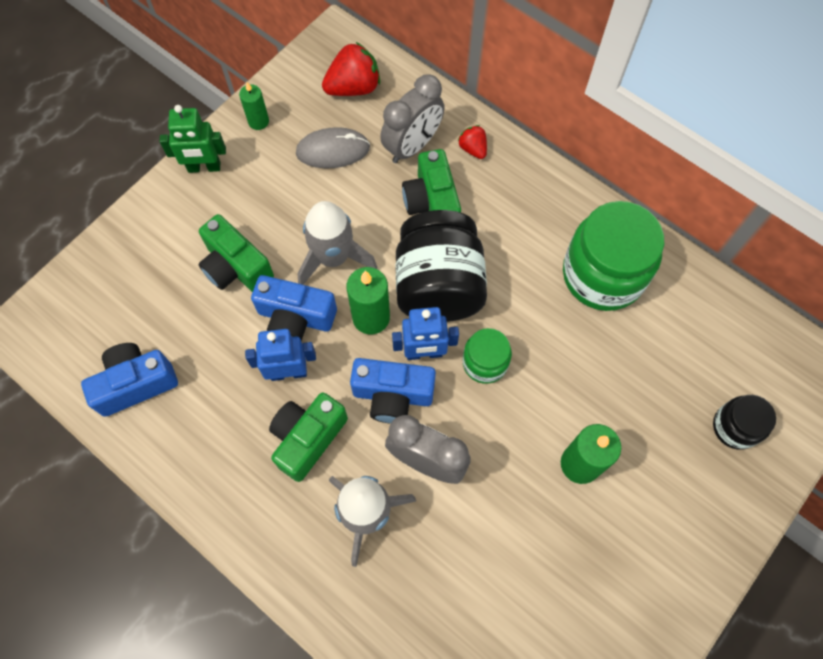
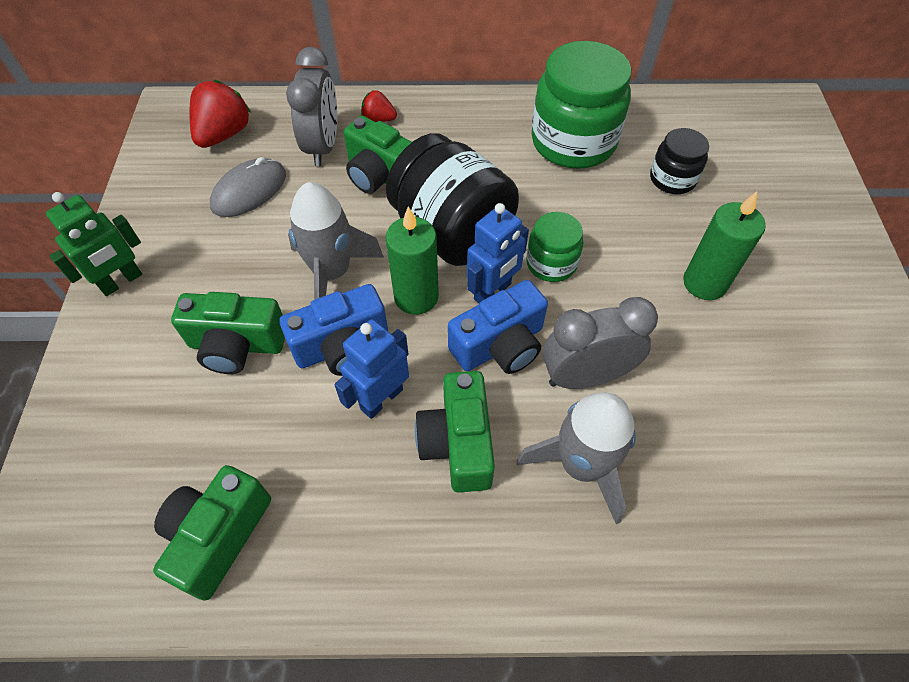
camera: 40 degrees left, 10 degrees down
blue camera [81,343,178,417] -> green camera [153,465,271,601]
green candle [239,82,269,130] -> none
black jar [713,395,776,450] -> black jar moved to [650,128,709,194]

